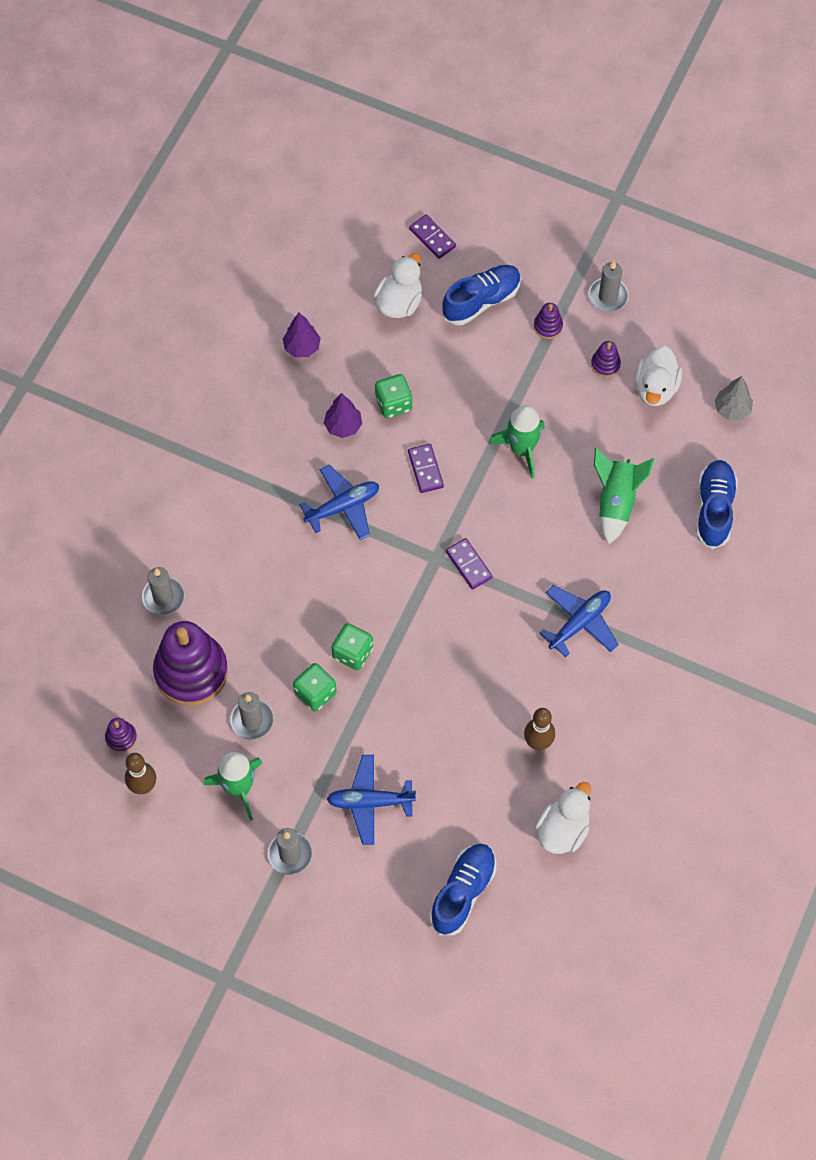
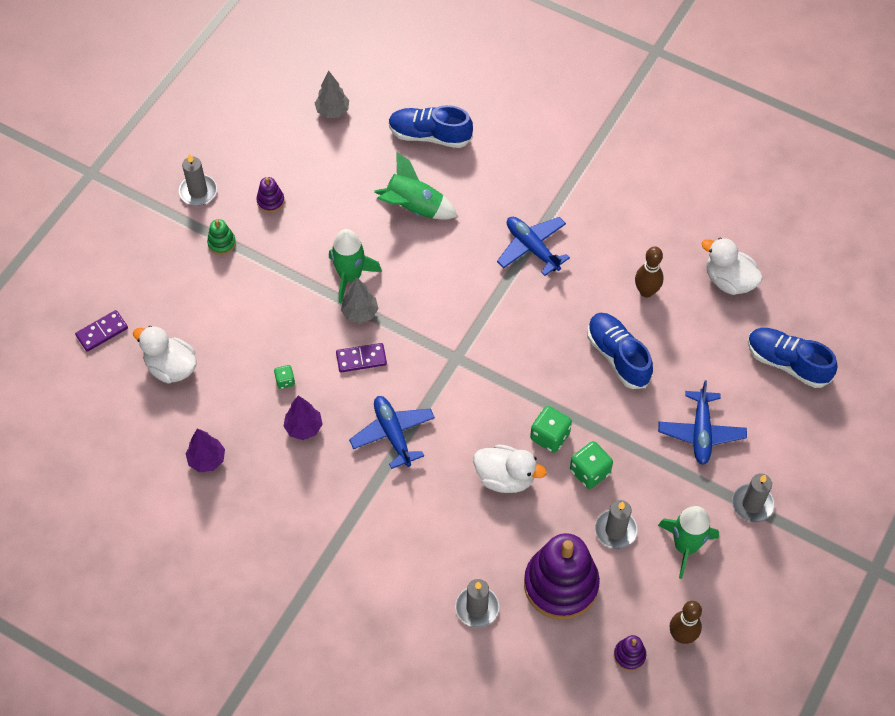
camera: 85 degrees left, 5 degrees down
green dice [375,374,413,418] -> green dice [274,365,295,389], size x0.56
blue shoe [442,265,521,325] -> blue shoe moved to [587,313,653,389]
purple domino [446,538,493,589] -> none
purple stacking toy [534,303,563,339] -> green stacking toy [207,219,236,255]
white duck [635,346,682,406] -> white duck moved to [473,445,547,493]
none -> grey tree [341,277,379,323]

